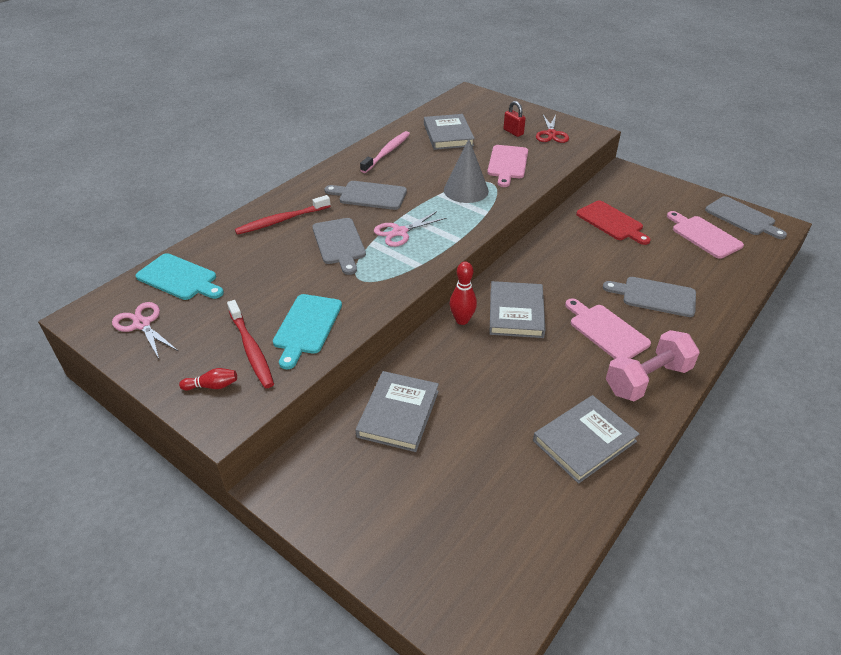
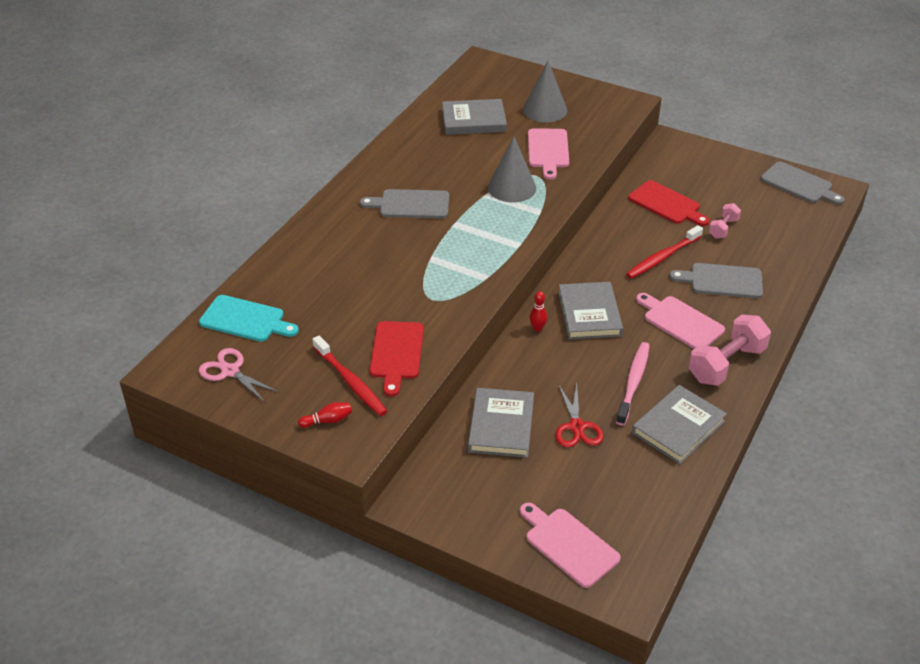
camera: 10 degrees left, 0 degrees up
red toothbrush [235,195,331,235] -> red toothbrush moved to [626,225,703,279]
turquoise cutting board [273,294,342,369] -> red cutting board [369,321,424,397]
grey cutting board [312,218,366,275] -> none
pink toothbrush [360,131,410,173] -> pink toothbrush moved to [616,342,650,426]
pink scissors [374,211,446,247] -> none
grey book [424,114,475,150] -> grey book turned 75 degrees counterclockwise [442,99,507,135]
red bowling pin [450,262,477,325] -> red bowling pin [530,291,547,331], size x0.65
red padlock [504,101,526,137] -> grey cone [523,61,567,123]
red scissors [536,114,569,143] -> red scissors moved to [555,383,604,448]
pink cutting board [667,211,744,259] -> pink cutting board moved to [520,503,621,588]
none -> pink dumbbell [709,203,741,239]

